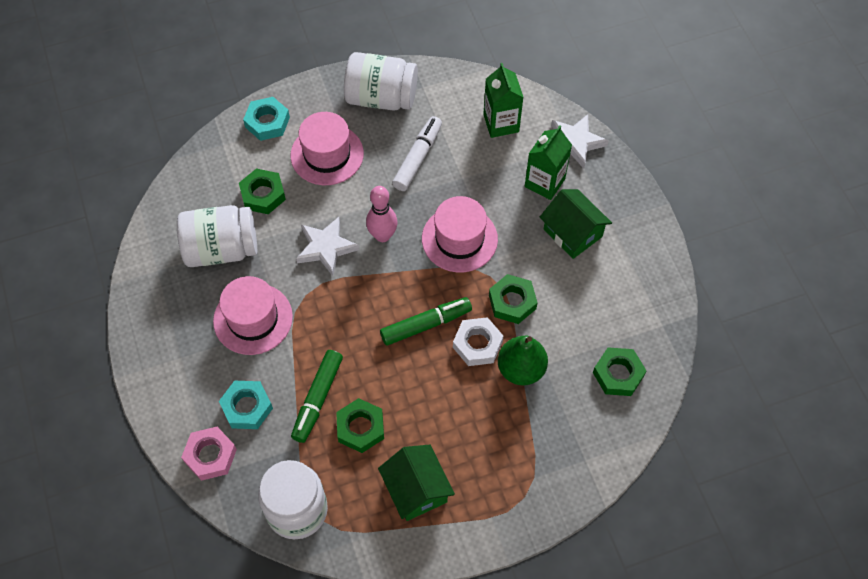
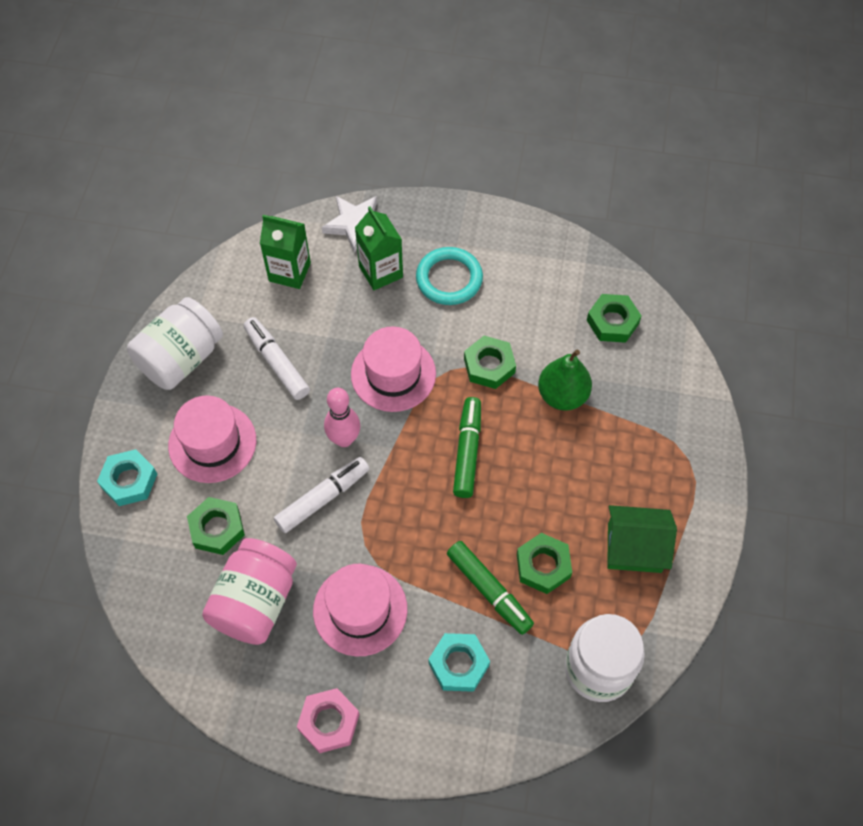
camera: 60 degrees left, 0 degrees up
white jar [177,205,257,267] -> pink jar [202,538,297,645]
pink nut [181,427,237,481] -> pink nut moved to [297,688,360,753]
white star [296,217,359,276] -> white marker [274,457,369,533]
white nut [453,317,503,366] -> none
green house [540,189,612,259] -> turquoise ring [416,247,483,305]

